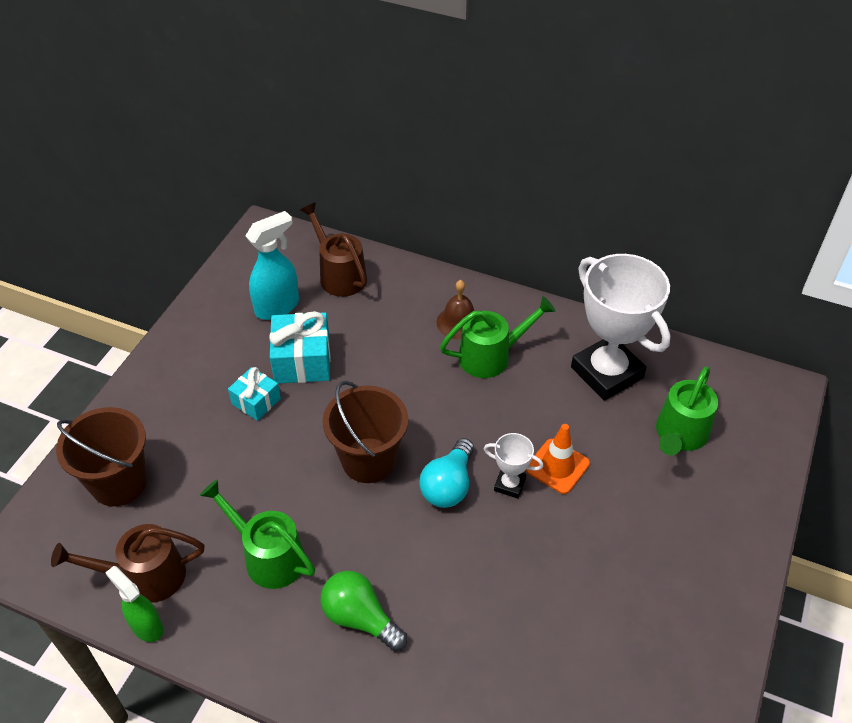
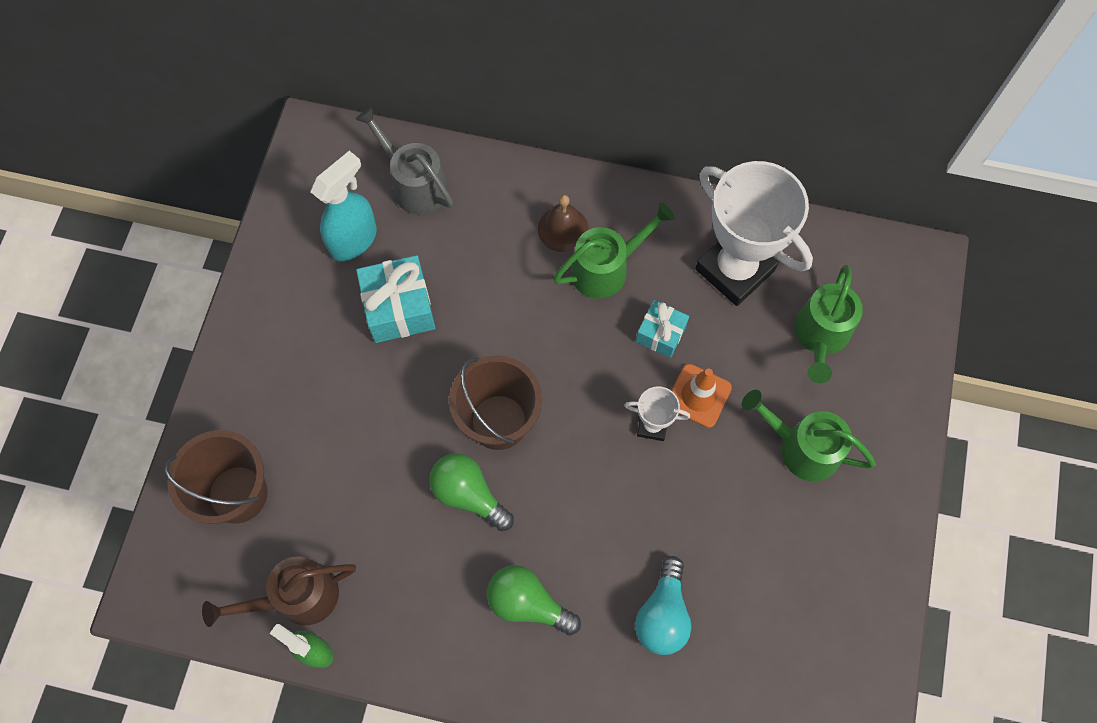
camera: 10 degrees left, 20 degrees up
green watering can [200,480,315,589] -> green watering can moved to [742,390,876,482]
turquoise gift [228,367,281,421] -> turquoise gift moved to [636,300,689,358]
brown watering can [300,202,367,297] -> grey watering can [355,107,453,215]
turquoise light bulb [419,438,474,508] -> turquoise light bulb moved to [635,556,692,655]
none -> green light bulb [429,453,514,531]

